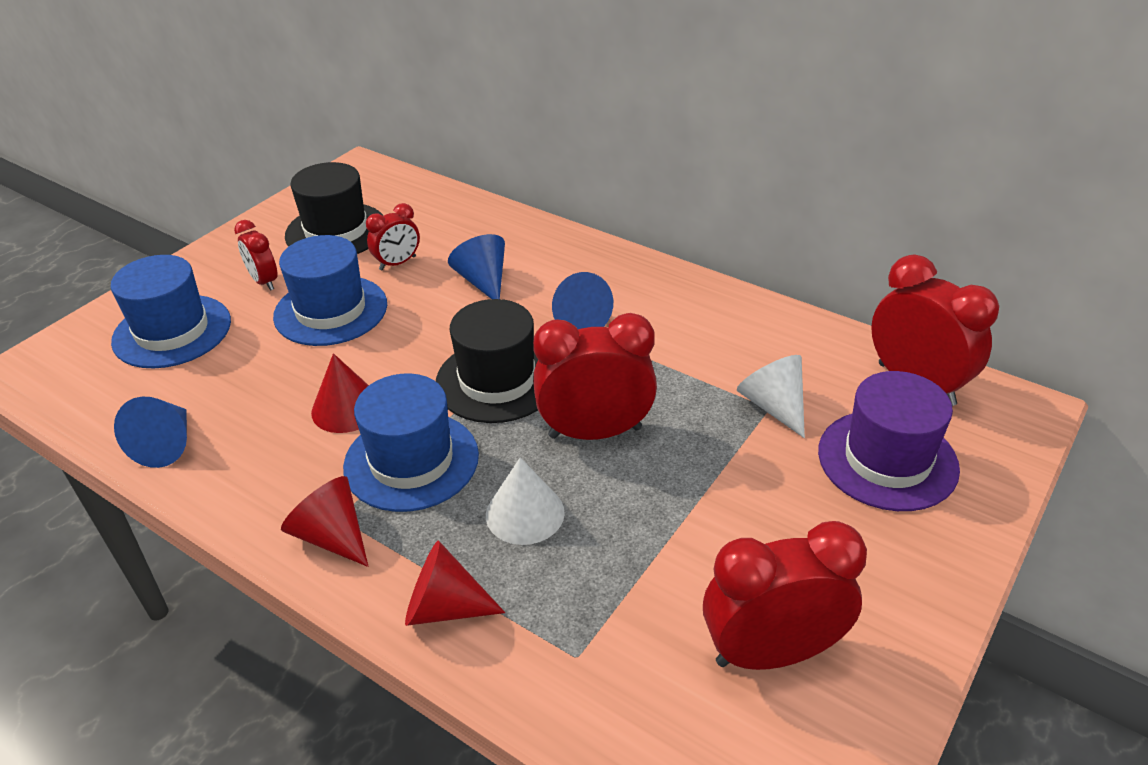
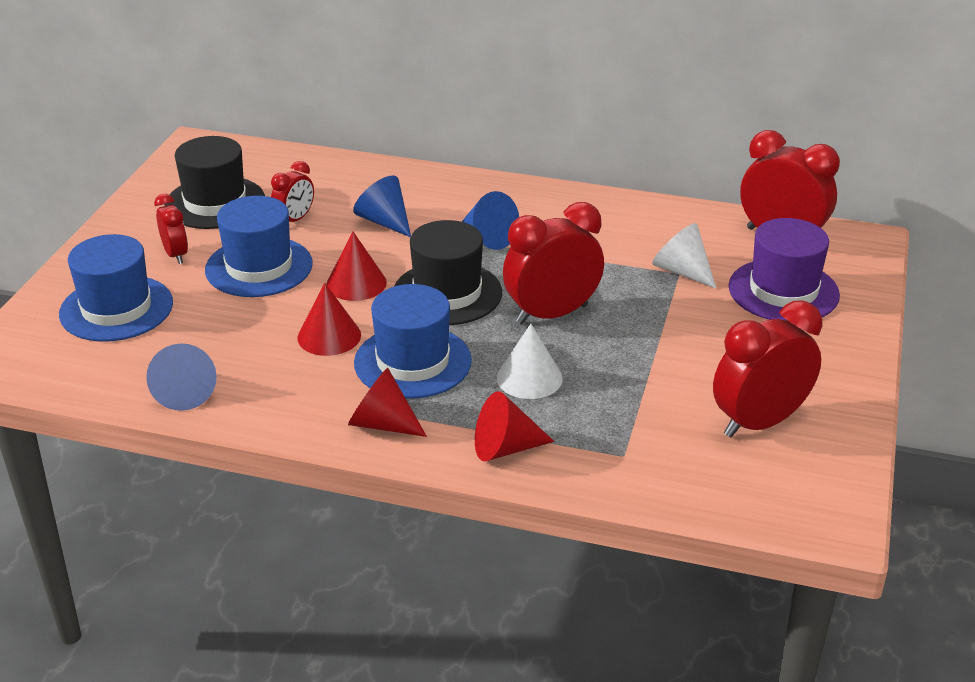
camera: 20 degrees left, 5 degrees down
red clock [234,220,278,291] -> red clock turned 150 degrees counterclockwise [154,194,188,264]
none -> red cone [326,232,387,301]

